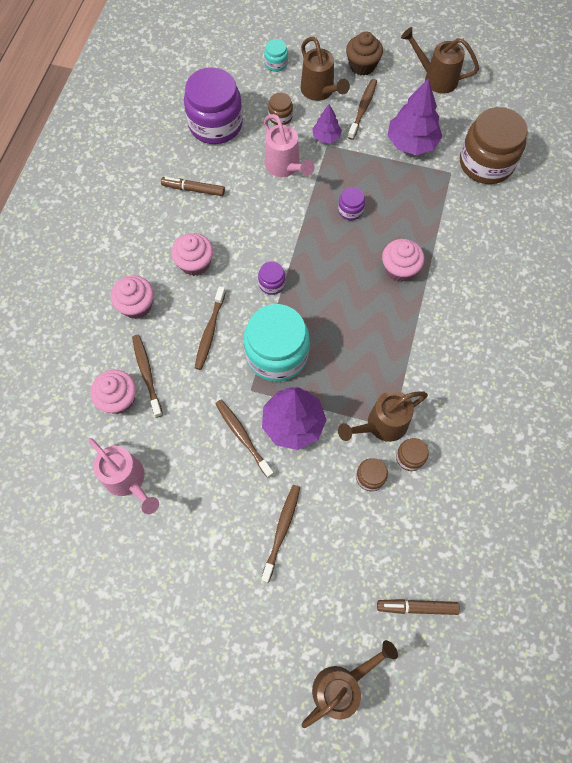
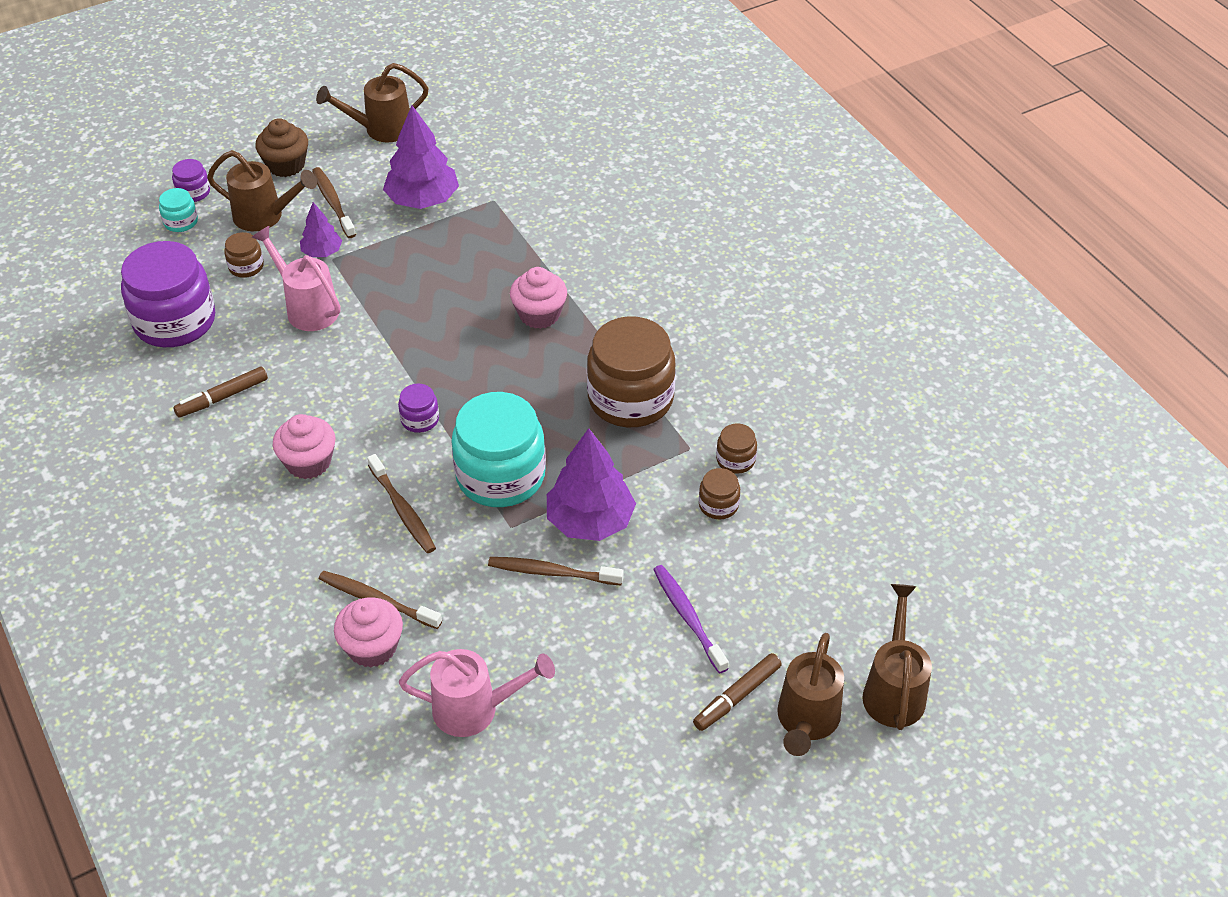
camera: 45 degrees left, 20 degrees down
pink cupcake [111,275,154,319] -> none
brown toothbrush [261,485,300,583] -> purple toothbrush [653,565,729,674]
pink watering can [264,114,315,177] -> pink watering can turned 150 degrees counterclockwise [252,226,340,331]
purple jar [338,187,365,220] -> purple jar moved to [172,159,210,202]
brown watering can [338,391,428,442] -> brown watering can moved to [777,633,844,756]
brown marker [377,599,460,615] -> brown marker moved to [693,653,782,731]
brown jar [460,107,528,184] -> brown jar moved to [587,316,676,427]

